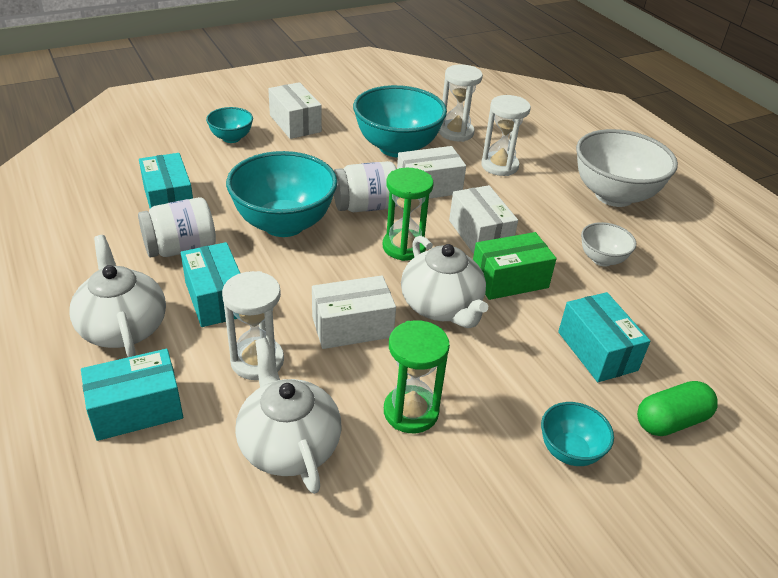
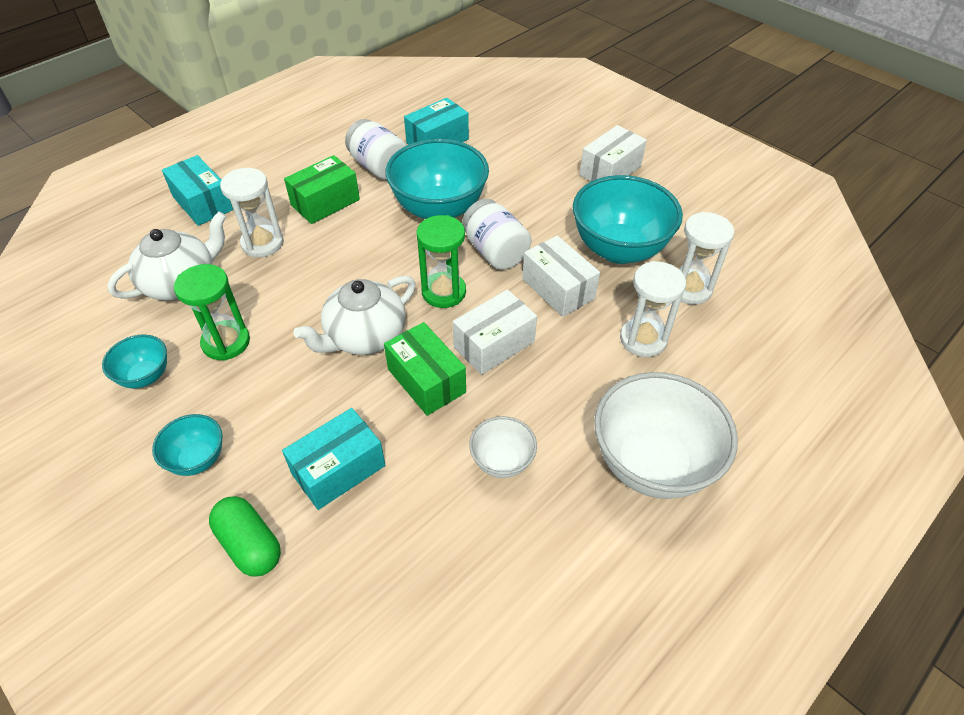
camera: 75 degrees right, 10 degrees up
white teapot [69,235,166,357] -> none
turquoise box [181,242,240,327] -> green box [284,155,360,224]
turquoise bowl [206,107,253,143] -> turquoise bowl moved to [102,334,167,388]
white box [312,275,396,349] -> none

